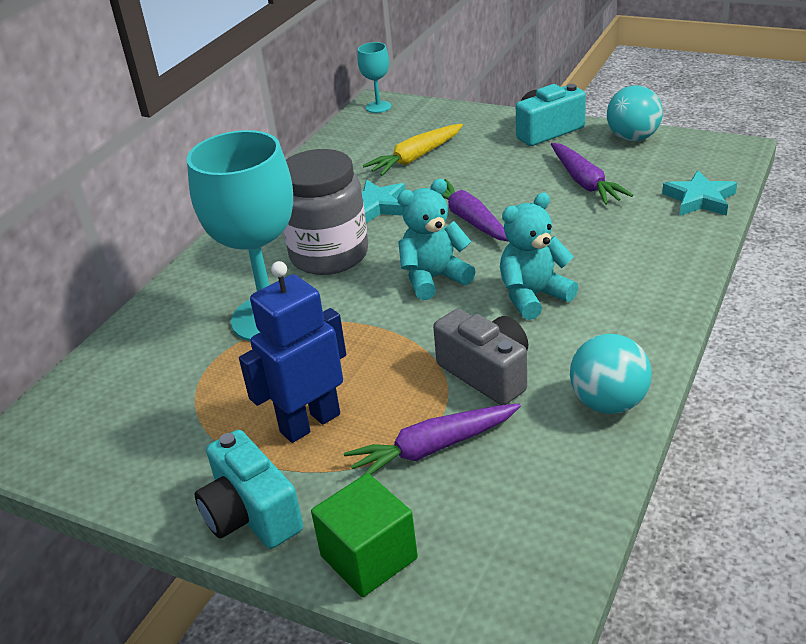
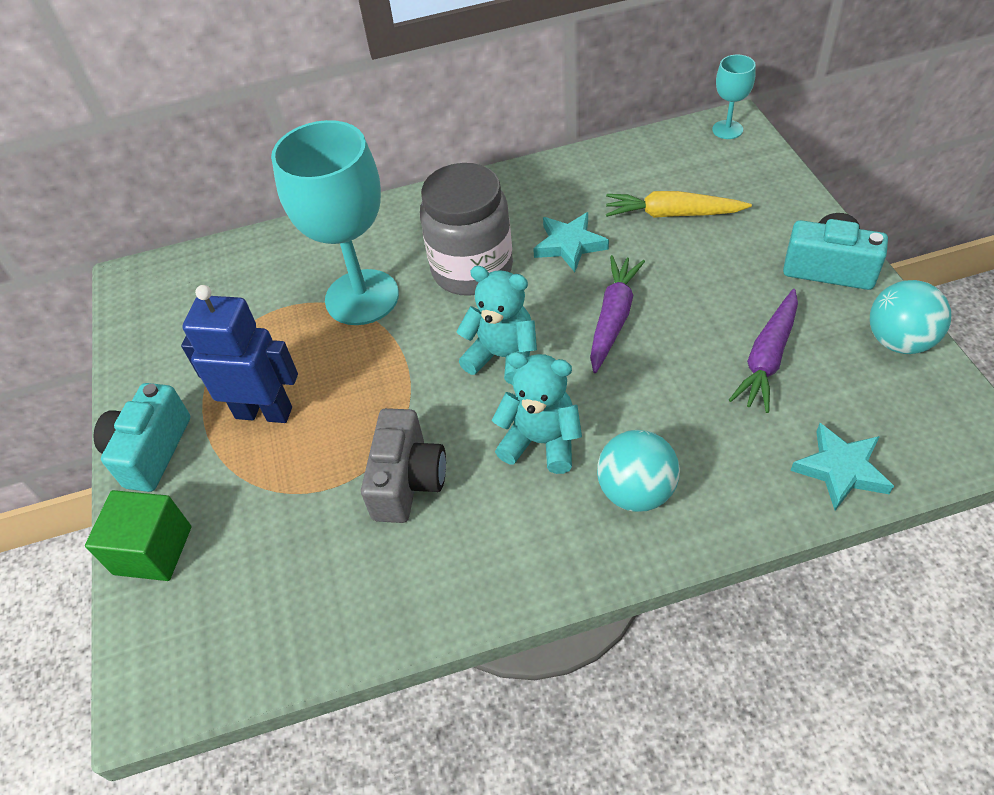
camera: 50 degrees right, 15 degrees up
purple carrot [344,403,521,476] -> none
turquoise ball [570,334,652,414] -> turquoise ball moved to [597,430,680,512]

